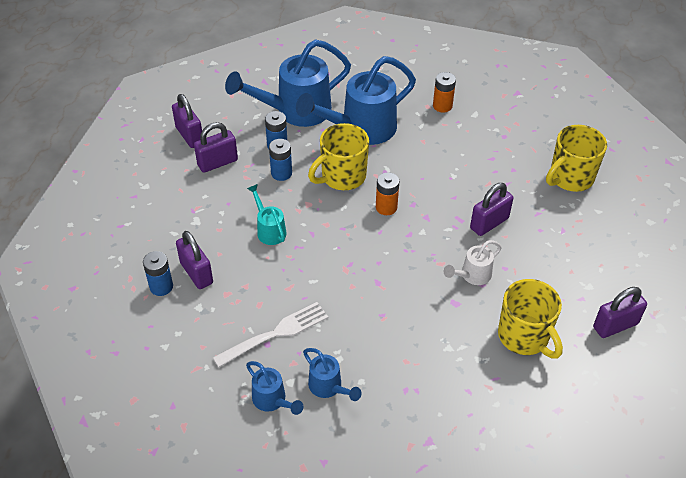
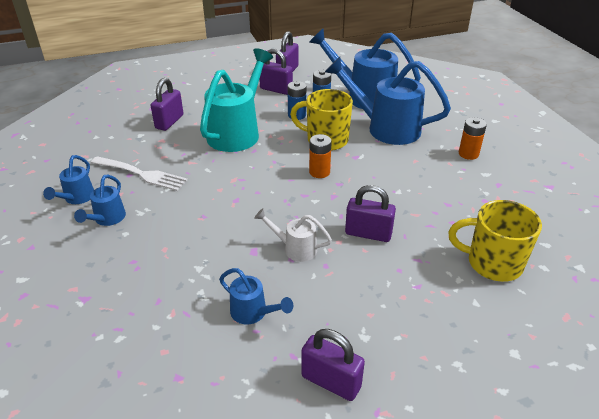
camera: 55 degrees right, 10 degrees down
blue battery [143,251,173,296] -> none
turquoise watering can [247,184,287,245] -> turquoise watering can [200,48,273,152], size x2.08
yellow mug [498,279,563,359] -> blue watering can [219,268,293,325]

